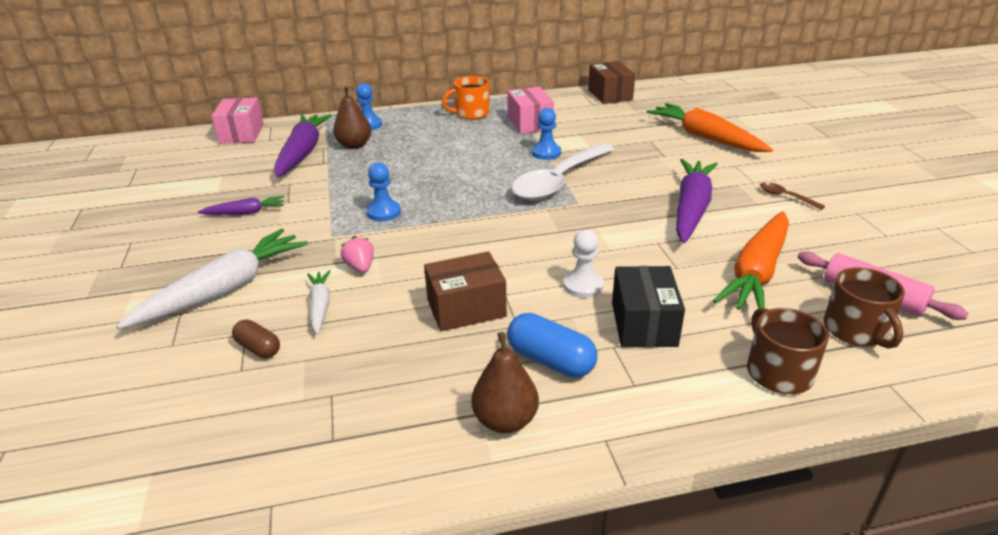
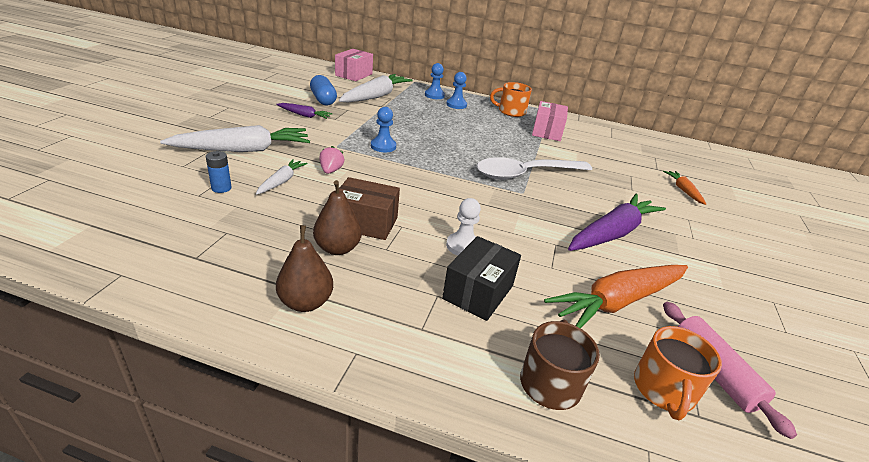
camera: 25 degrees right, 0 degrees up
brown capsule [232,319,280,358] -> blue battery [206,151,232,193]
purple carrot [274,114,332,177] -> white carrot [339,74,413,102]
brown pear [333,86,371,149] -> brown pear moved to [313,180,362,255]
blue capsule [507,313,597,378] -> blue capsule moved to [310,75,337,106]
blue pawn [532,108,561,160] -> blue pawn moved to [446,72,467,109]
brown box [588,61,635,104] -> none
orange carrot [647,103,773,152] -> orange carrot [663,171,706,205], size x0.51
brown spoon [760,182,825,210] -> none
brown mug [823,267,905,349] -> orange mug [634,326,722,420]

